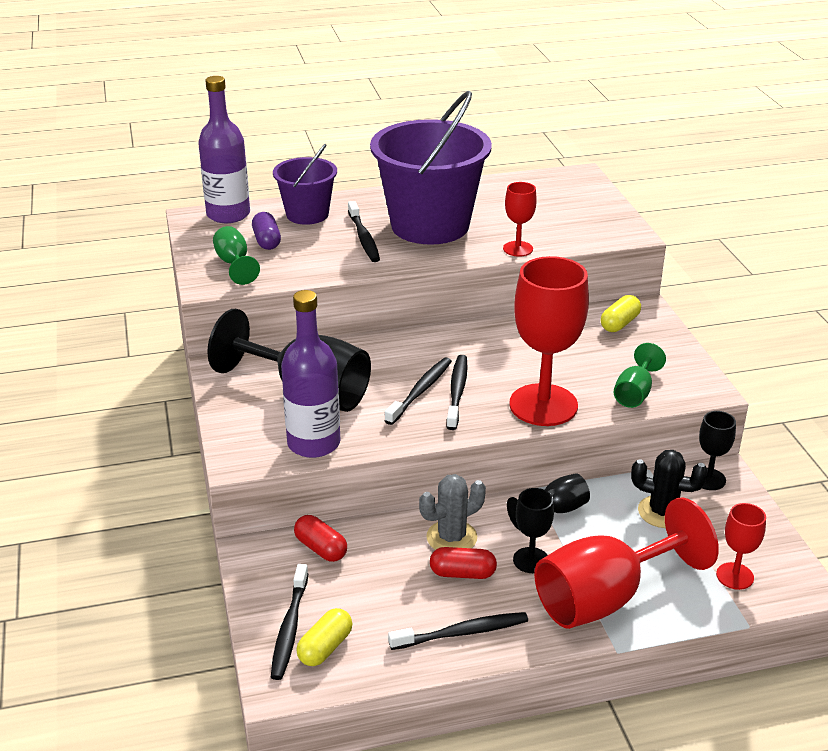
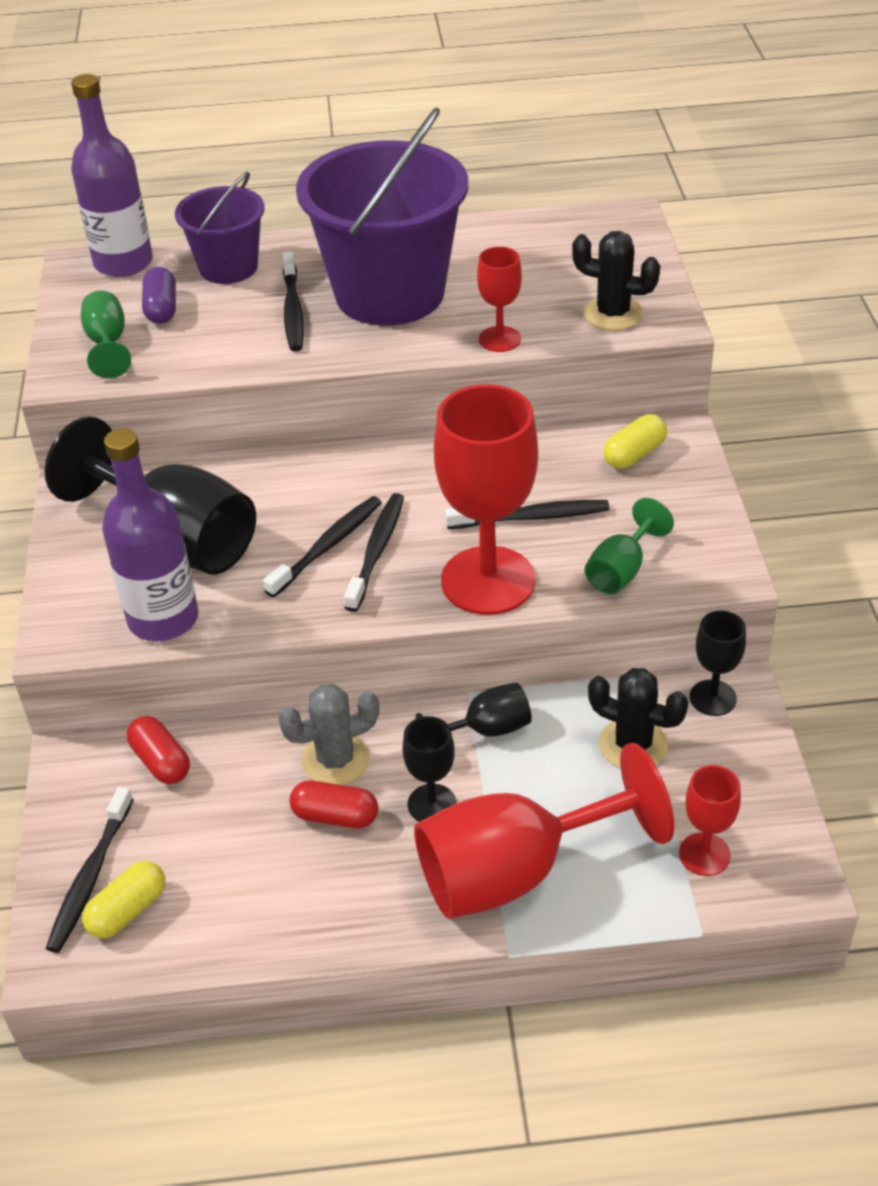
camera: 10 degrees right, 10 degrees up
black toothbrush [388,612,528,650] -> black toothbrush moved to [445,500,610,529]
none -> black cactus [572,231,660,331]

